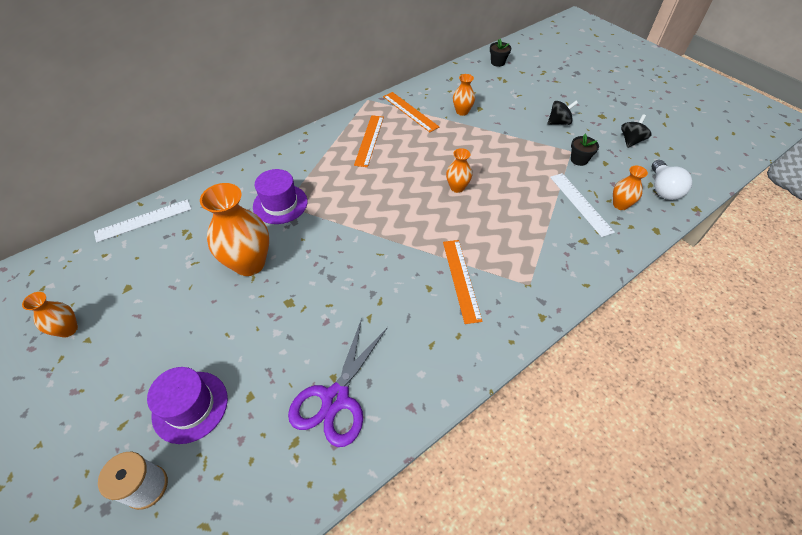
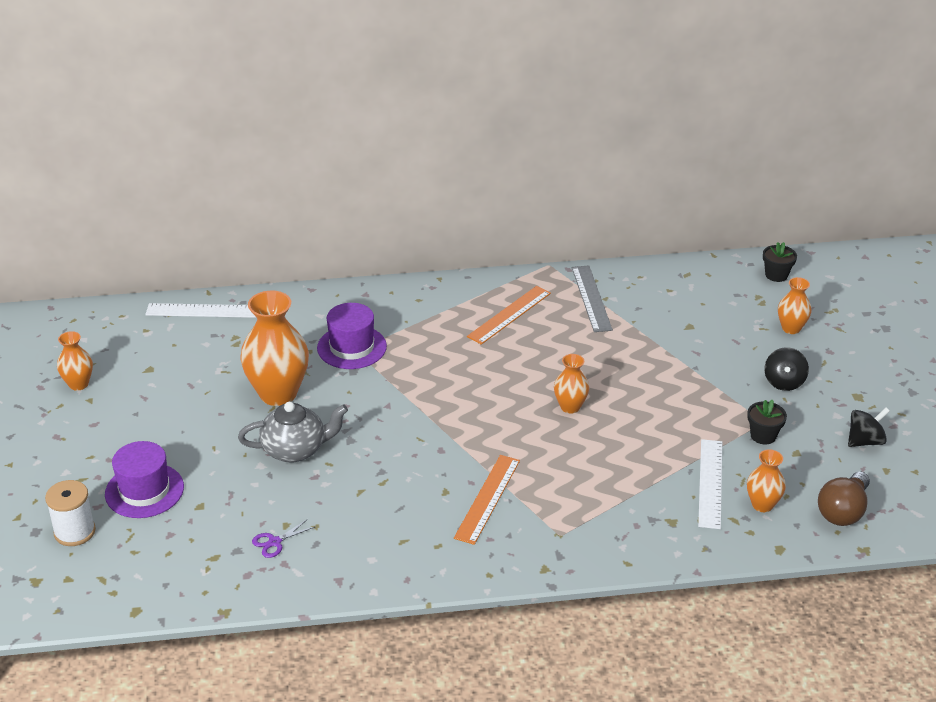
camera: 30 degrees right, 15 degrees down
purple scissors [288,318,388,447] -> purple scissors [252,519,316,558], size x0.42
orange ruler [383,92,439,132] -> grey ruler [572,266,613,332]
orange vase [453,74,475,116] -> orange vase moved to [778,277,812,334]
black spinning top [547,101,578,125] -> black spinning top turned 90 degrees clockwise [764,347,809,391]
white light bulb [652,160,692,200] -> brown light bulb [818,471,870,526]
none -> grey teapot [238,402,348,463]

